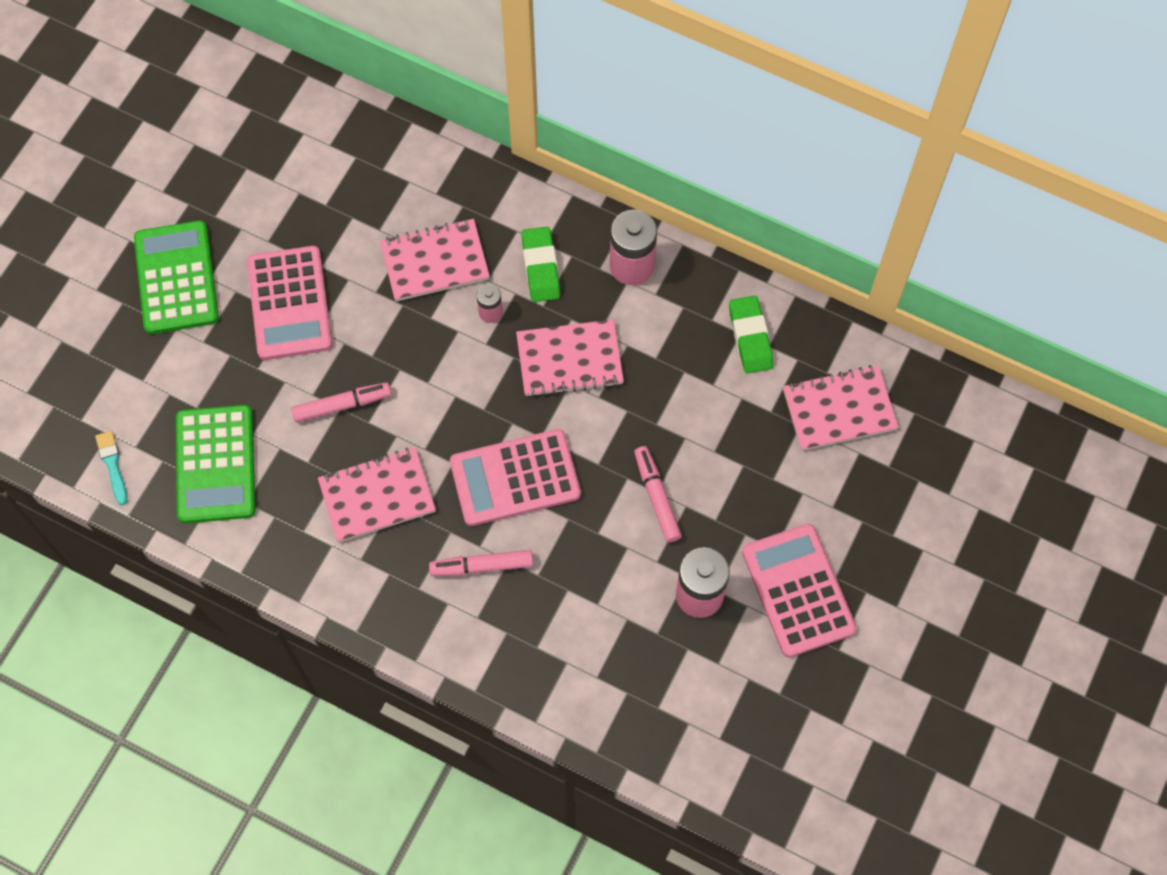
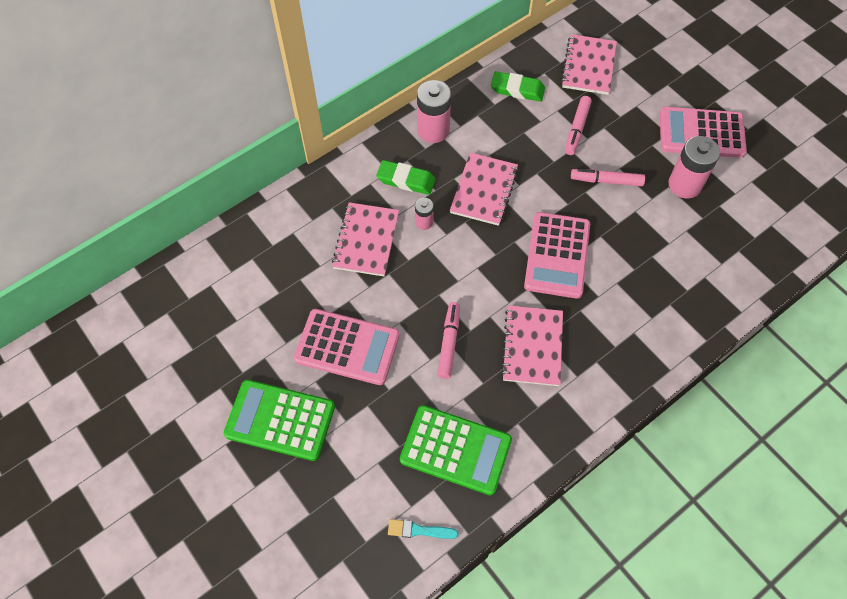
camera: 65 degrees left, 5 degrees down
pink marker [429,550,533,576] -> pink marker moved to [565,96,592,155]

